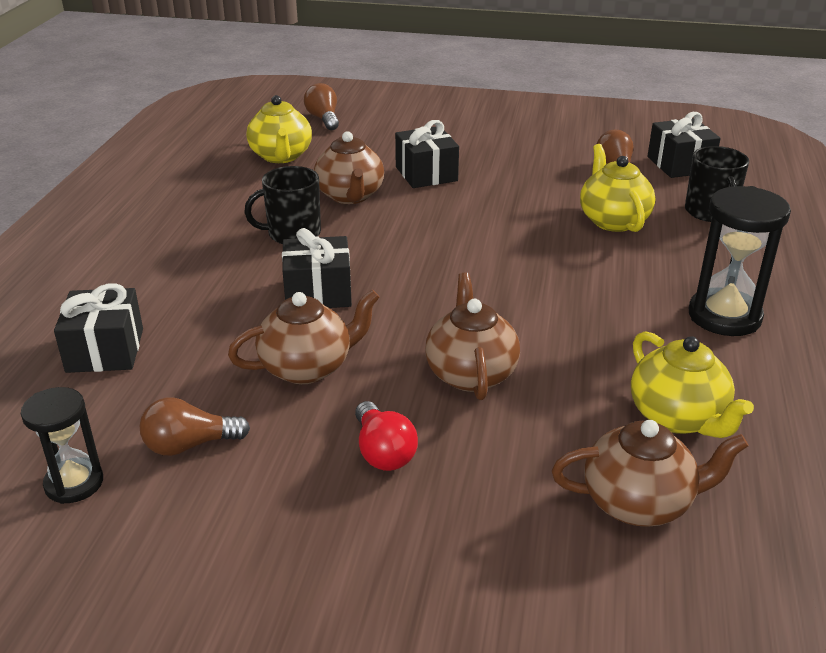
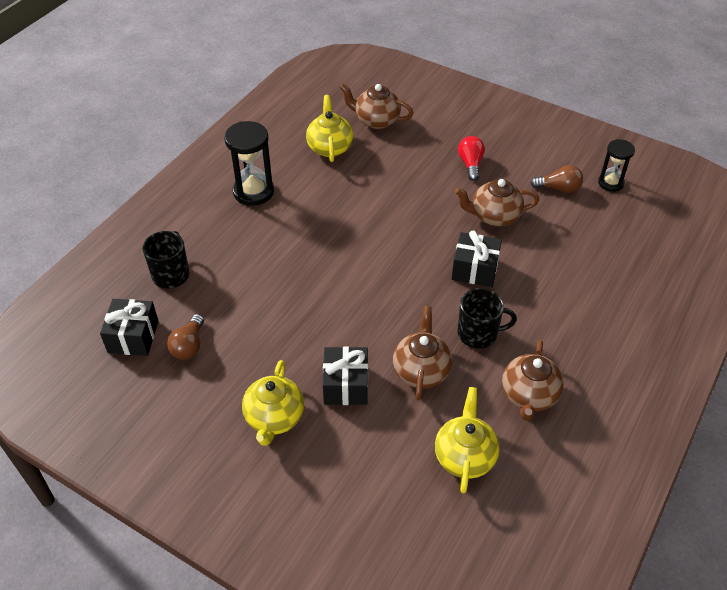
camera: 160 degrees left, 15 degrees up
black gift [54,284,143,373] -> none
brown light bulb [304,83,339,130] -> none
brown teapot [425,273,520,400] -> brown teapot moved to [502,340,564,421]
yellow teapot [580,144,655,232] -> yellow teapot moved to [242,360,304,446]

